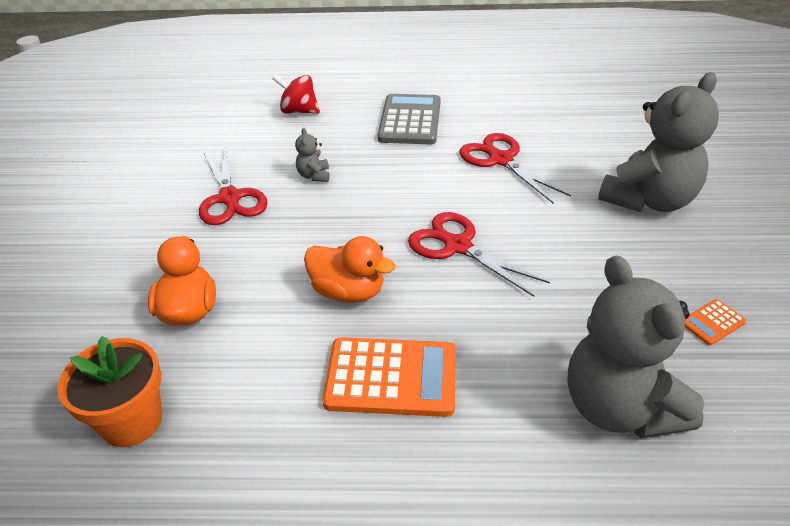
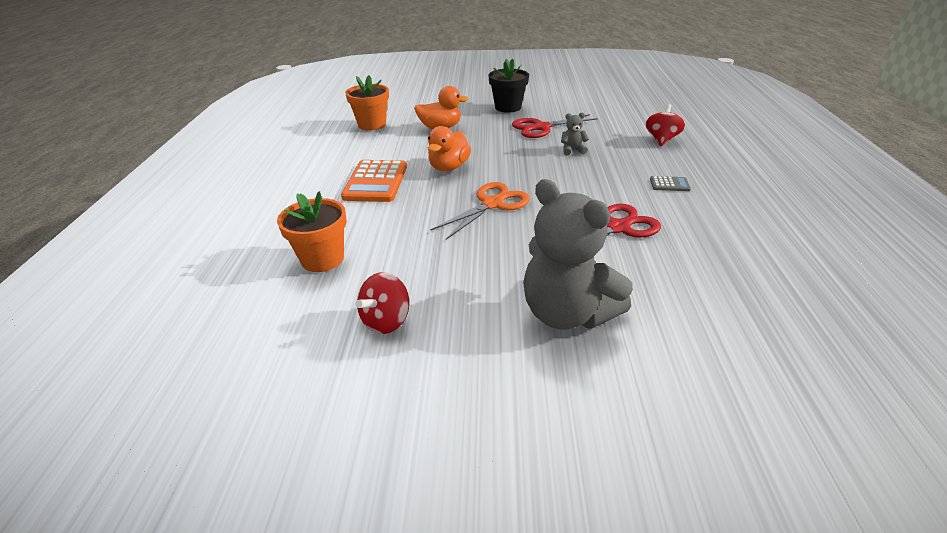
camera: 90 degrees right, 5 degrees down
grey calculator [378,94,441,144] -> grey calculator [650,176,691,191], size x0.46
red scissors [408,212,550,297] -> orange scissors [430,182,530,240]
grey teddy bear [568,255,704,438] -> orange flower pot [277,191,347,272]
orange calculator [685,299,746,346] -> red spinning top [356,272,409,334]
none -> black flower pot [488,59,529,113]

